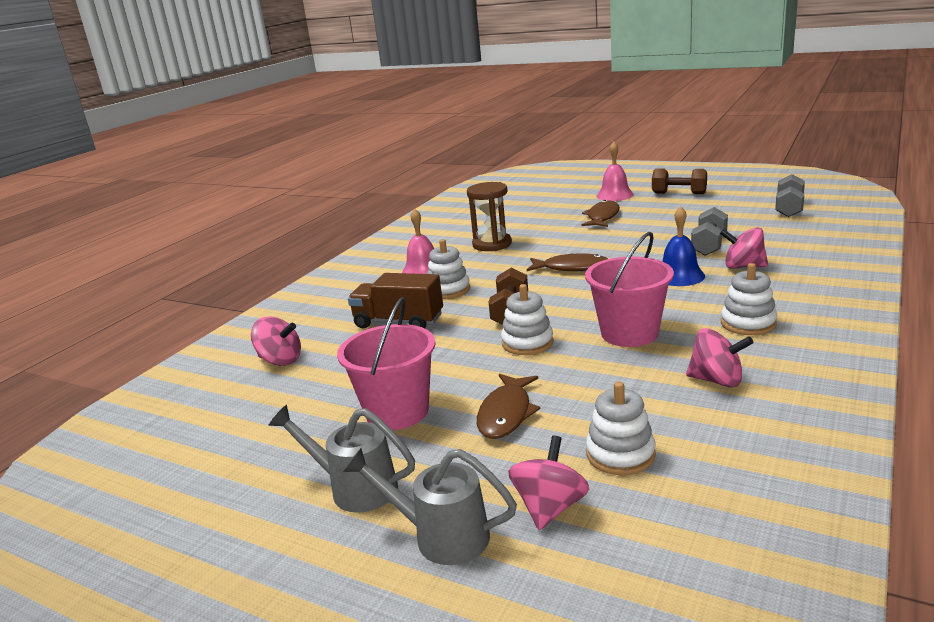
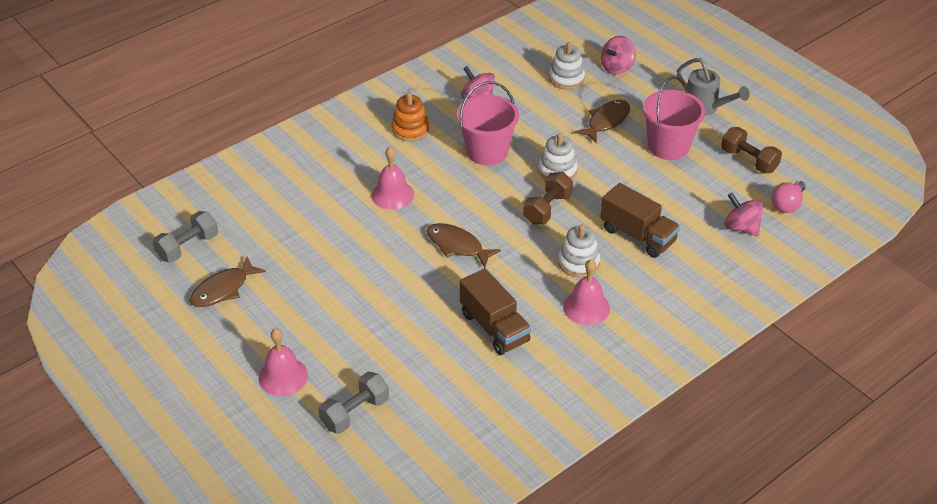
camera: 160 degrees left, 20 degrees up
grey watering can [343,448,517,565] -> none
brown hourglass [467,182,512,251] -> brown truck [460,268,531,355]
brown fish [581,200,620,227] -> brown fish moved to [190,257,266,307]
brown dumbbell [652,169,707,194] -> brown dumbbell moved to [721,127,782,173]
blue bell [662,206,705,286] -> pink bell [371,147,414,210]
grey dumbbell [691,207,728,256] -> grey dumbbell moved to [318,372,389,434]
pink spinning top [720,227,768,269] -> none
white stacking toy [721,263,777,335] -> orange stacking toy [392,92,429,141]
none -> pink light bulb [771,181,806,213]

